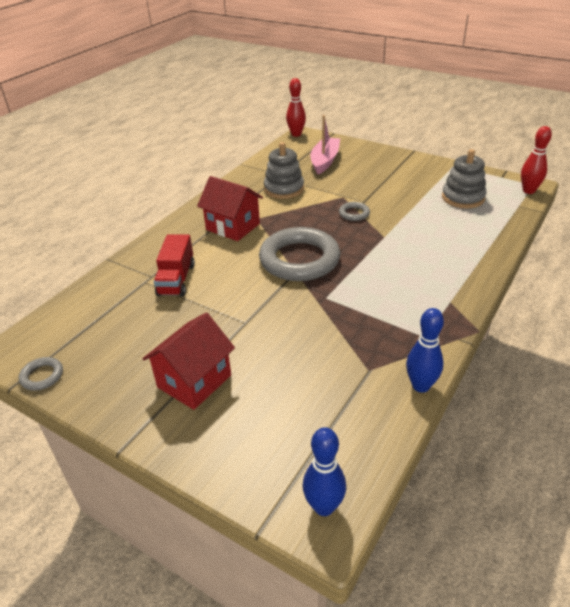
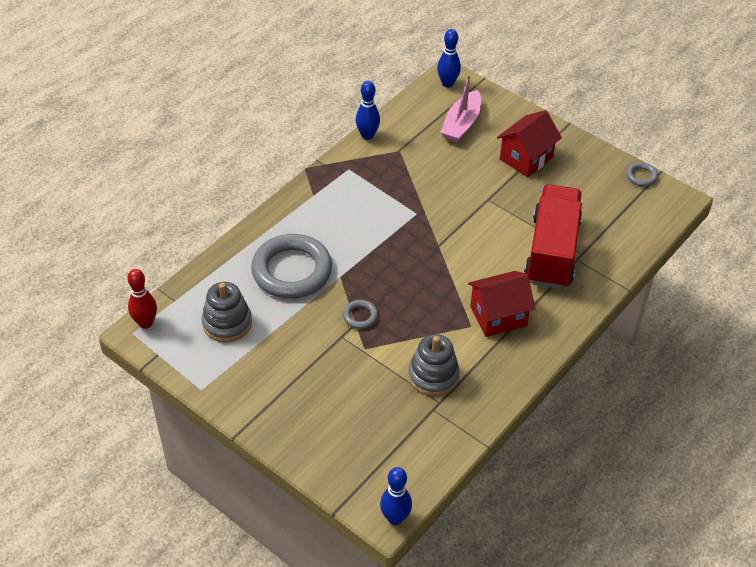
camera: 175 degrees left, 10 degrees up
red truck [154,234,195,297] -> red truck [524,184,582,289], size x1.76
red house [197,176,263,241] -> red house turned 60 degrees counterclockwise [468,271,535,337]
grey ring [259,227,340,281] -> grey ring moved to [251,234,332,299]
red bowling pin [286,78,306,137] -> blue bowling pin [380,467,412,525]
pink boat [311,115,340,174] -> pink boat moved to [440,75,481,142]

